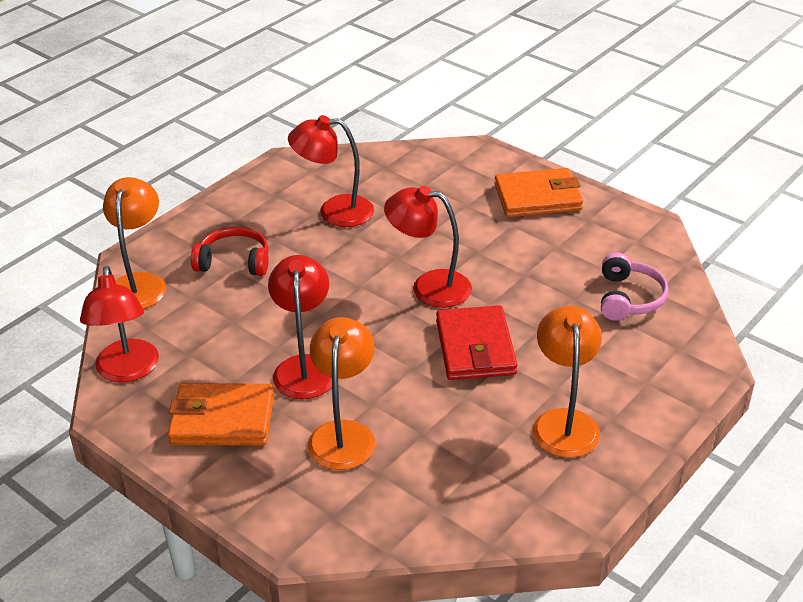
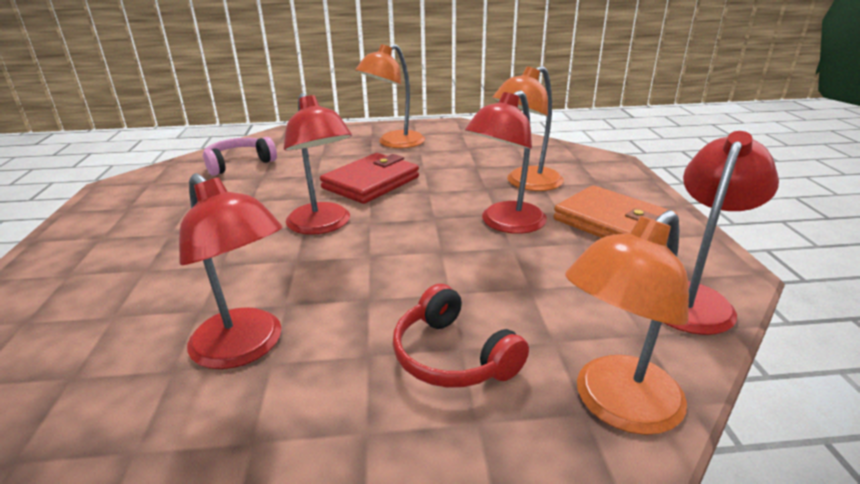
camera: 135 degrees left, 10 degrees down
orange wallet [494,168,583,217] -> none

